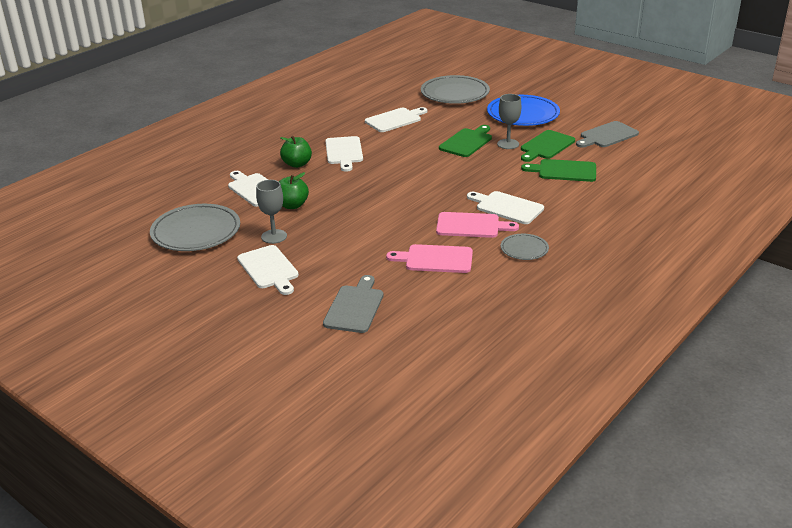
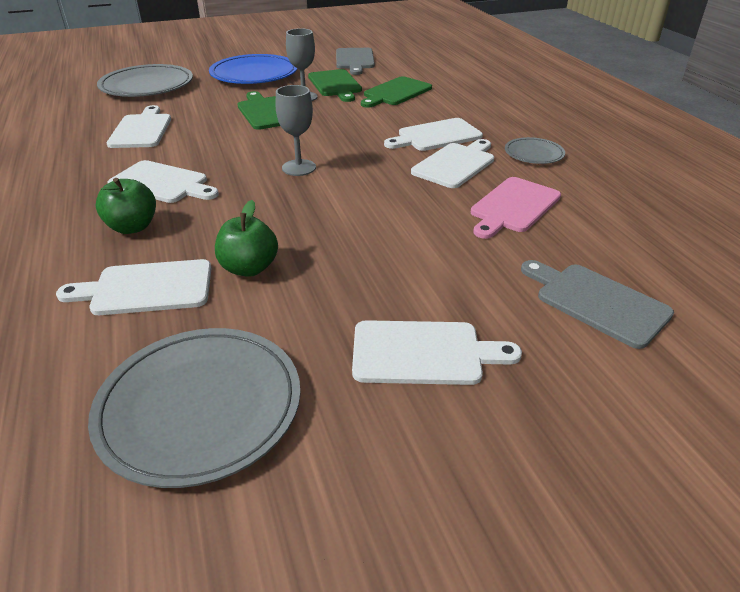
camera: 60 degrees left, 5 degrees up
grey goblet [256,180,287,244] -> grey goblet moved to [275,85,316,176]
pink cutting board [436,212,519,238] -> white cutting board [411,139,494,188]

